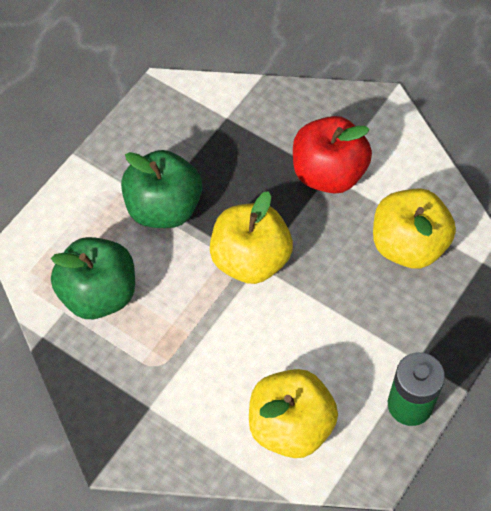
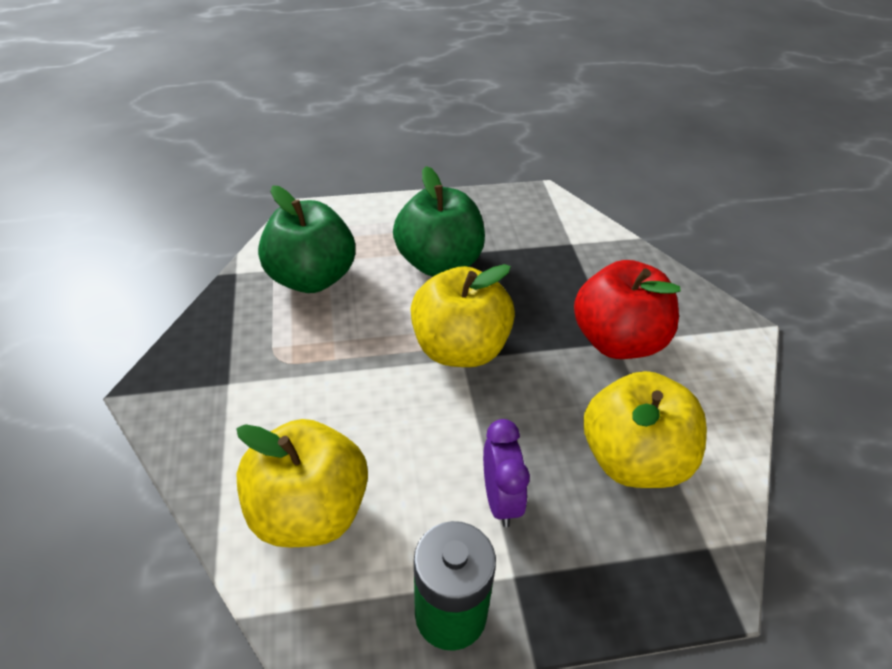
camera: 45 degrees right, 15 degrees down
none -> purple clock [483,419,530,527]

